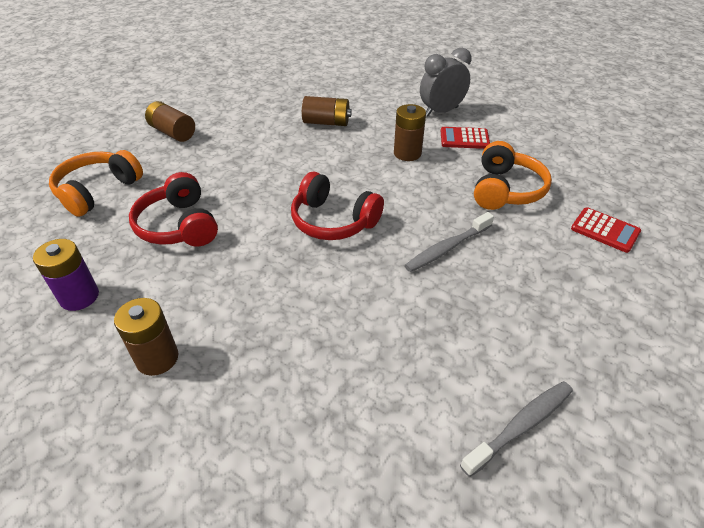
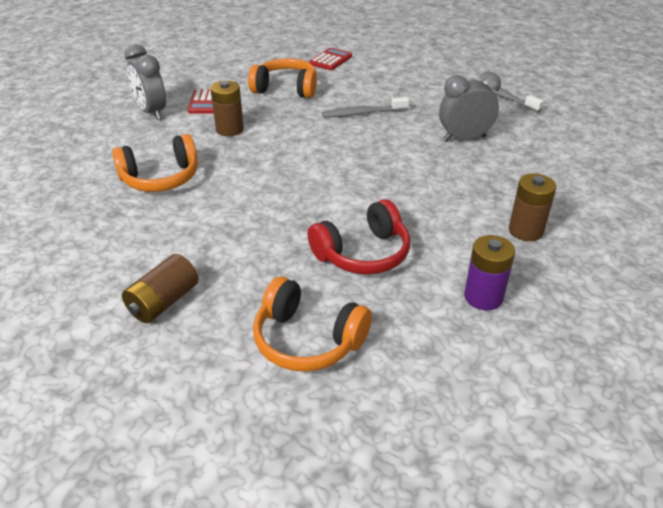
camera: 95 degrees left, 5 degrees down
red headphones [291,172,384,240] -> none
brown battery [302,96,352,126] -> orange headphones [112,134,198,192]
grey toothbrush [404,212,494,272] -> grey toothbrush turned 120 degrees clockwise [322,97,409,118]
none -> grey clock [439,72,501,142]

